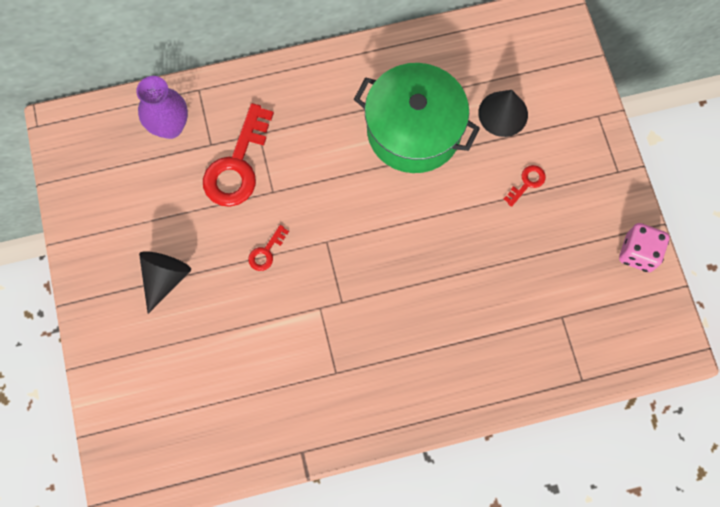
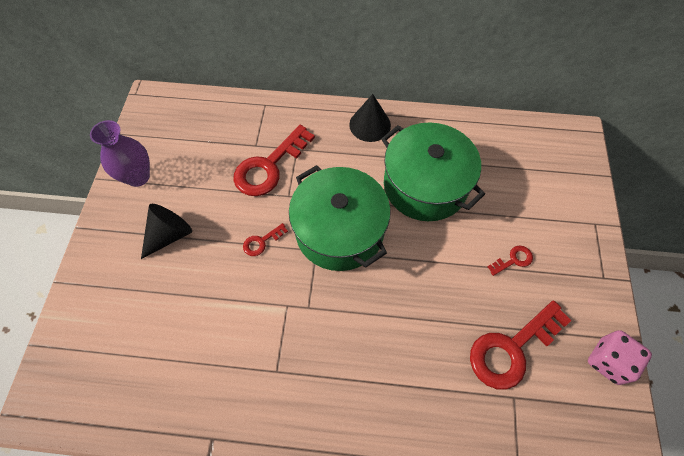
camera: 20 degrees right, 10 degrees down
purple vase [136,76,188,139] -> purple vase moved to [90,120,150,187]
black cone [478,90,528,137] -> black cone moved to [349,94,391,142]
none -> green pot [289,165,391,271]
none -> red key [470,301,572,390]

